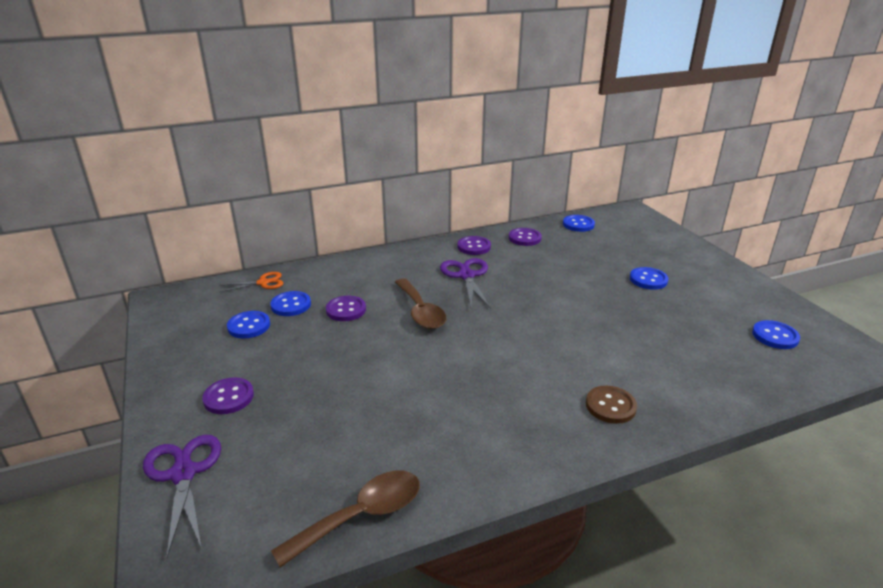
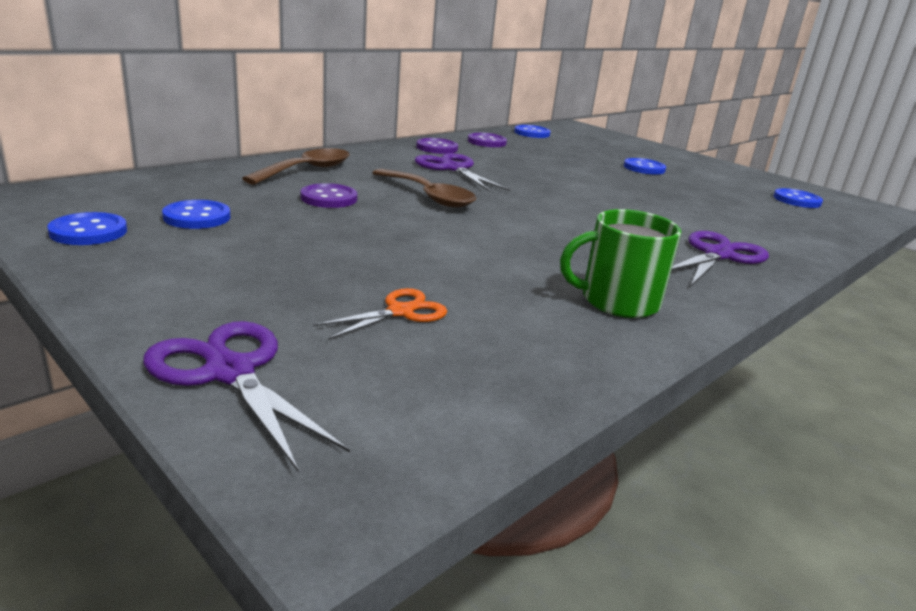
camera: 25 degrees left, 5 degrees down
purple button [202,377,254,414] -> none
orange scissors [219,272,283,292] -> orange scissors moved to [313,288,447,340]
blue button [270,291,311,316] -> blue button moved to [47,212,127,245]
brown spoon [271,471,420,568] -> brown spoon moved to [242,148,350,185]
brown button [586,386,637,424] -> purple scissors [671,231,769,286]
none -> green mug [560,209,682,318]

